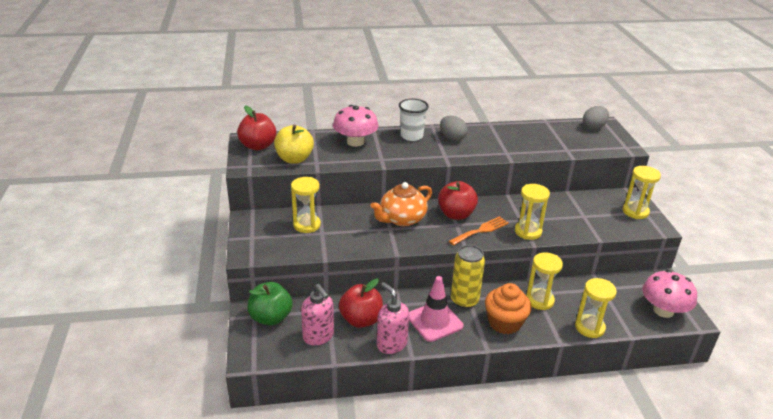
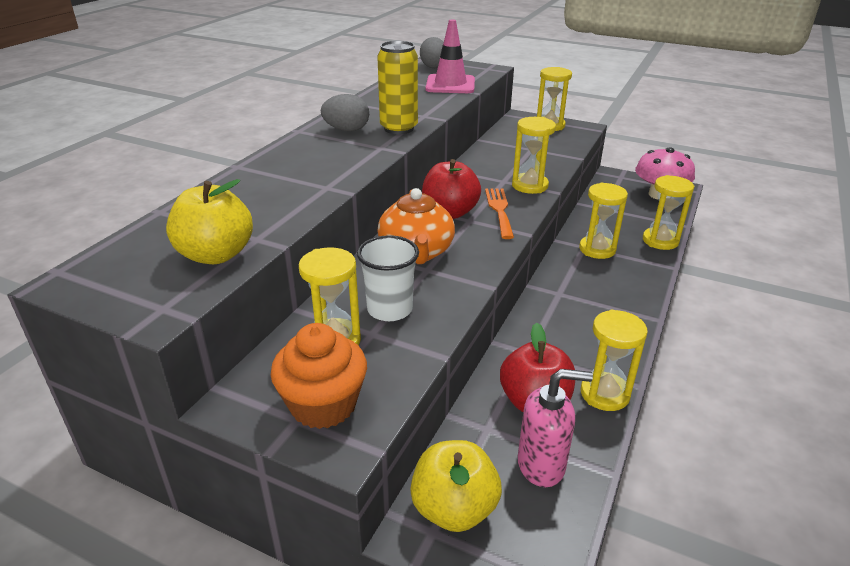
camera: 55 degrees left, 0 degrees up
red apple [237,105,276,150] -> none
green apple [248,282,293,326] -> yellow apple [410,440,502,532]
pink mushroom [333,105,378,147] -> none
pink soap dispenser [377,282,409,354] -> yellow hourglass [581,310,647,411]
white cup [399,99,429,141] -> white cup moved to [357,235,419,321]
pink traffic cone [409,276,463,342] -> pink traffic cone moved to [426,19,475,93]
yellow can [451,245,485,309] -> yellow can moved to [377,41,418,134]
orange cupcake [485,283,532,334] -> orange cupcake moved to [271,323,367,429]

